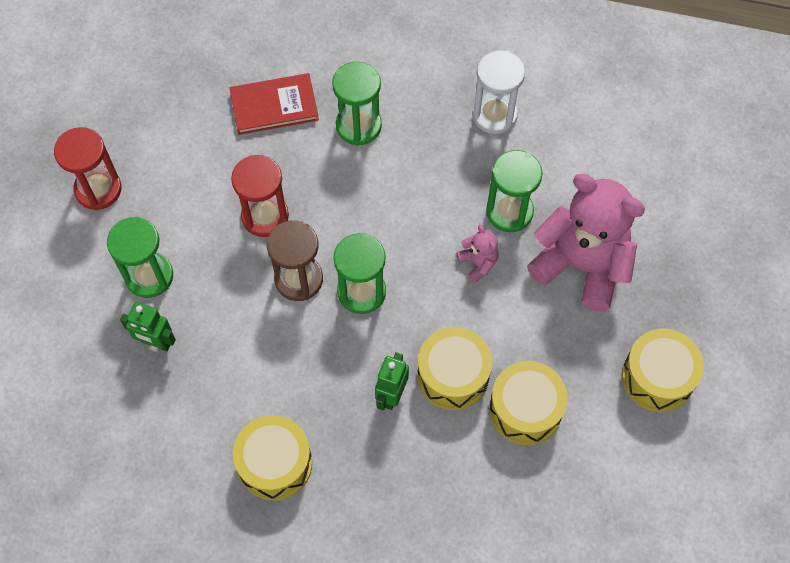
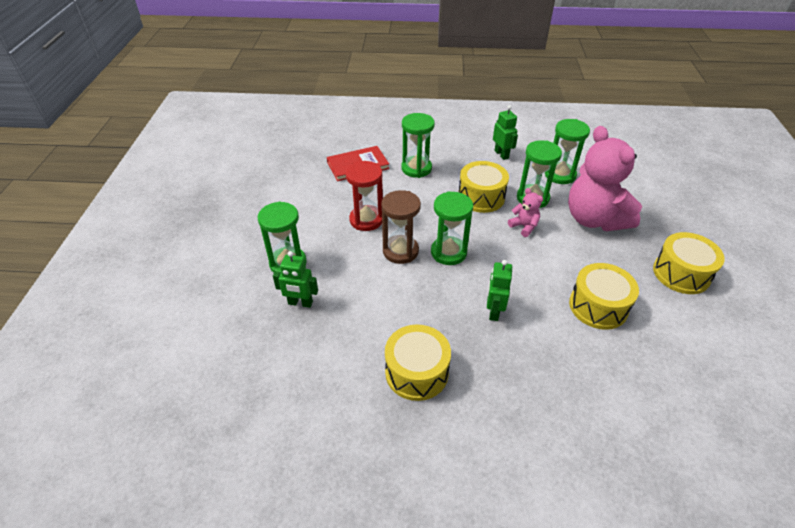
camera: 10 degrees left, 20 degrees down
red hourglass [54,127,122,210] -> none
yellow drum [417,327,492,410] -> yellow drum moved to [459,161,509,213]
white hourglass [472,50,525,134] -> green robot [493,105,518,160]
pink teddy bear [527,174,645,312] -> pink teddy bear turned 135 degrees counterclockwise [568,126,642,231]
none -> green hourglass [545,119,590,184]

